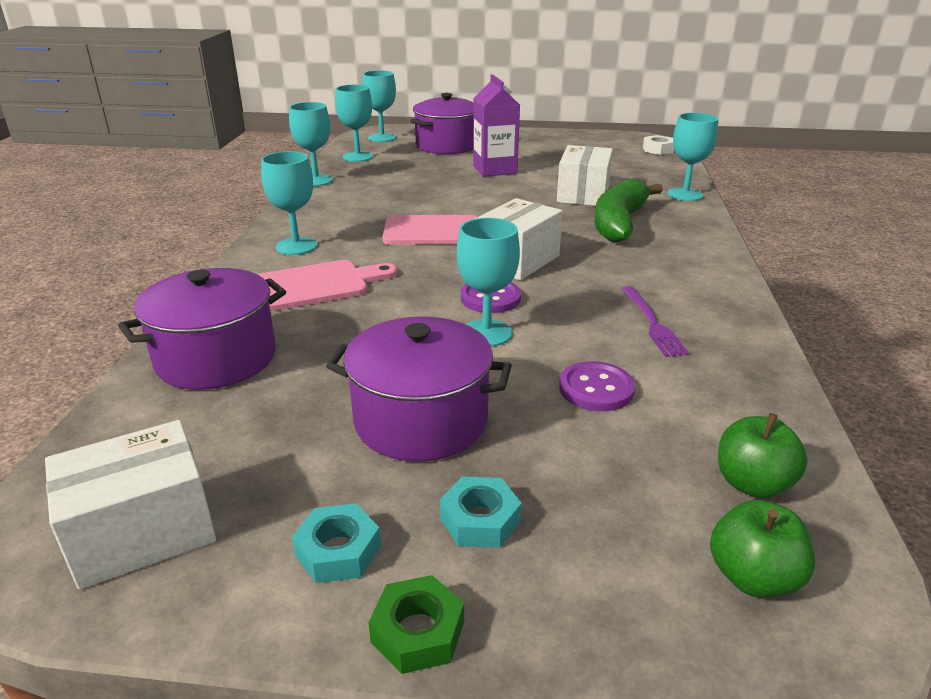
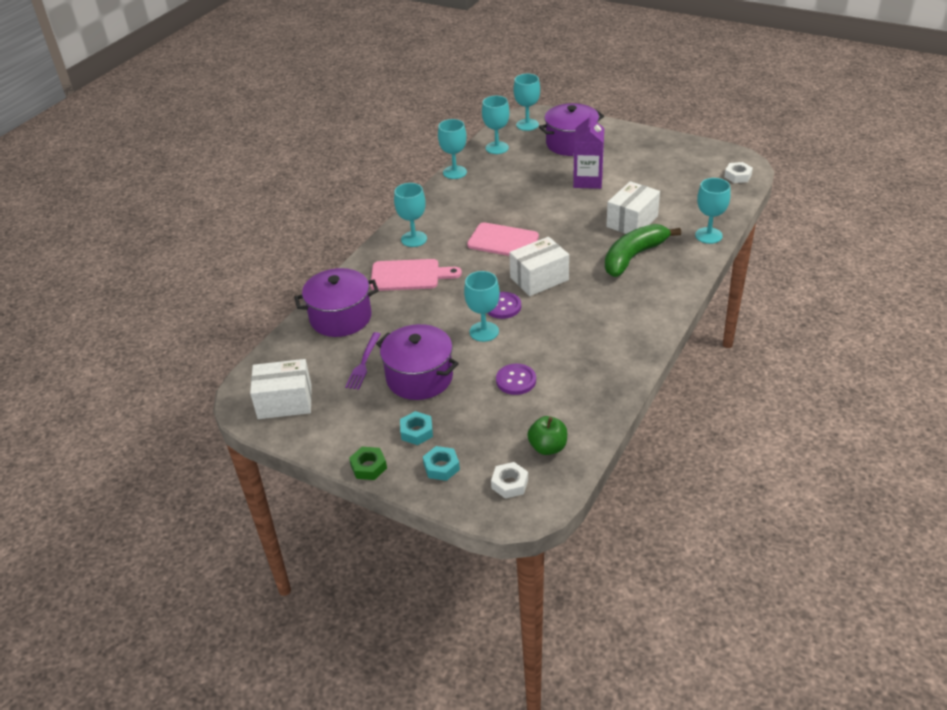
camera: 25 degrees right, 10 degrees up
turquoise nut [292,503,381,583] -> turquoise nut moved to [423,446,460,481]
purple fork [622,286,689,357] -> purple fork moved to [345,332,381,390]
green apple [710,500,815,597] -> white nut [491,462,528,499]

